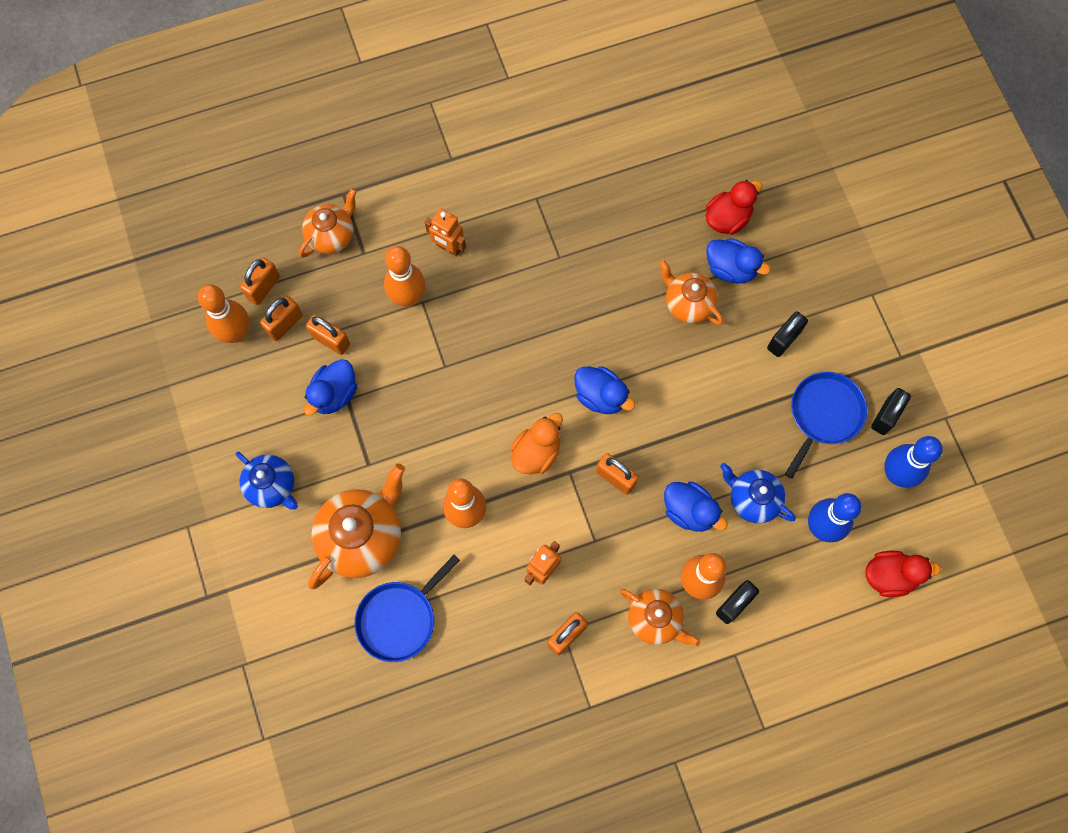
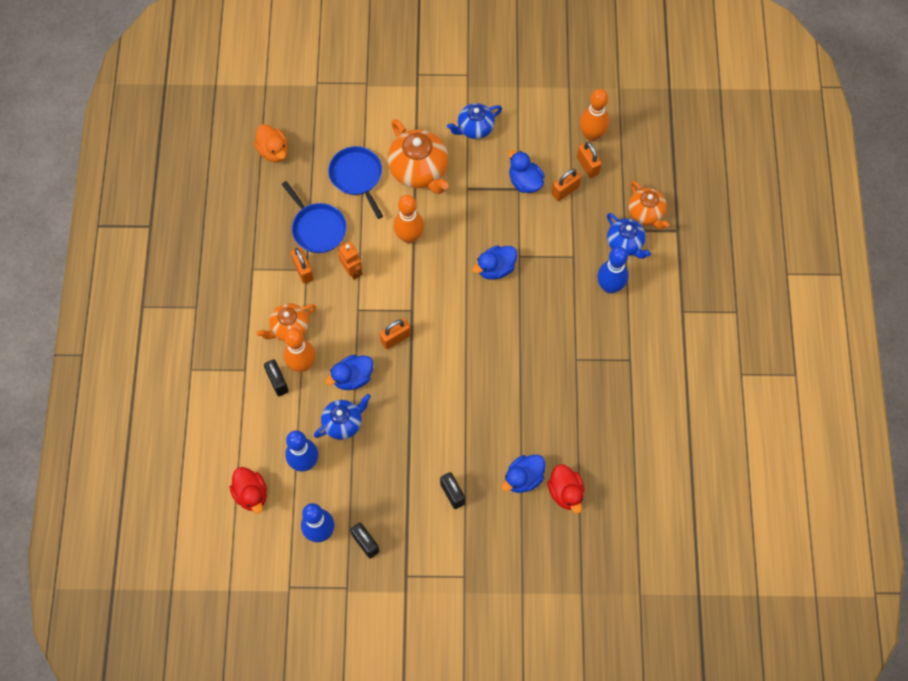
camera: 110 degrees right, 5 degrees down
orange padlock [240,258,280,305] -> none
orange bowling pin [384,246,426,307] -> none
orange robot [425,208,466,257] -> blue bowling pin [597,247,629,294]
orange duck [510,413,563,475] -> orange duck moved to [254,124,288,162]
blue duck [574,366,635,414] -> blue duck moved to [472,245,517,280]
orange teapot [659,260,724,325] -> none
blue pan [785,372,867,478] -> blue pan moved to [281,181,347,253]
red duck [865,551,941,597] -> red duck turned 45 degrees counterclockwise [230,467,267,514]
none -> blue teapot [607,213,651,259]

